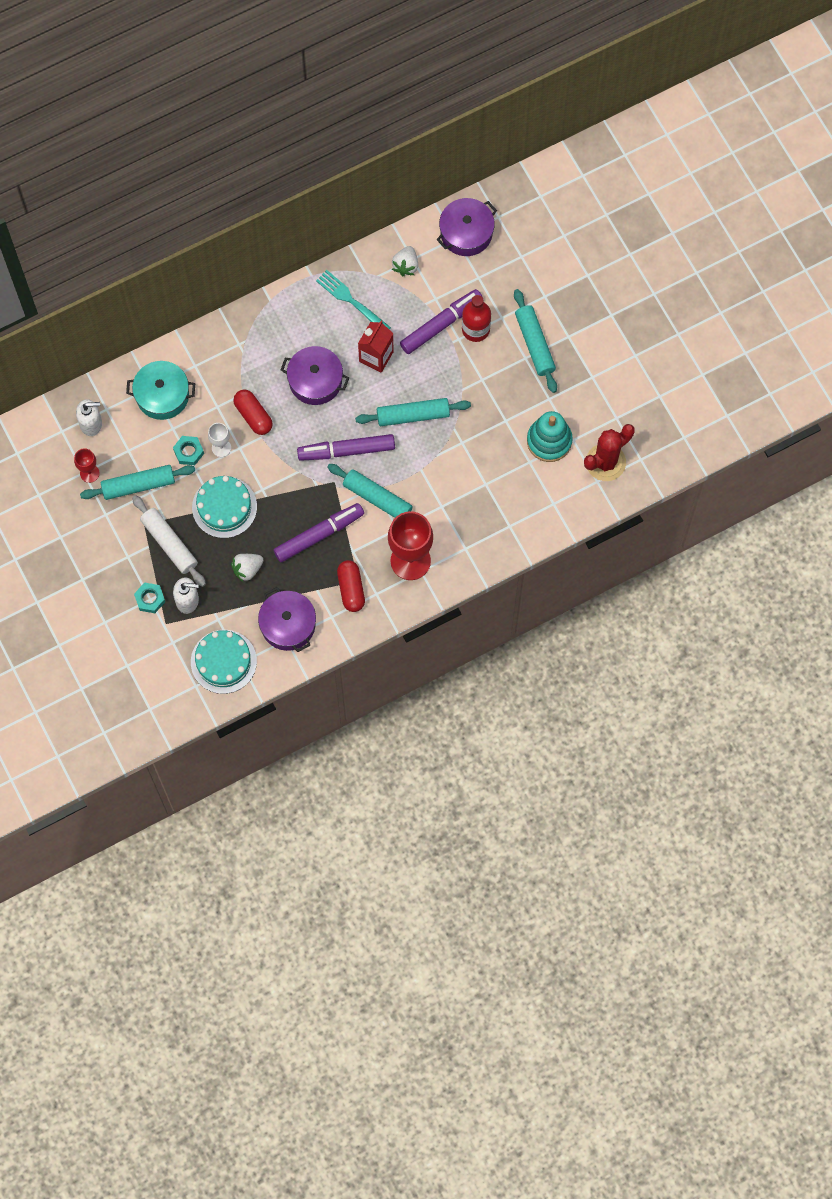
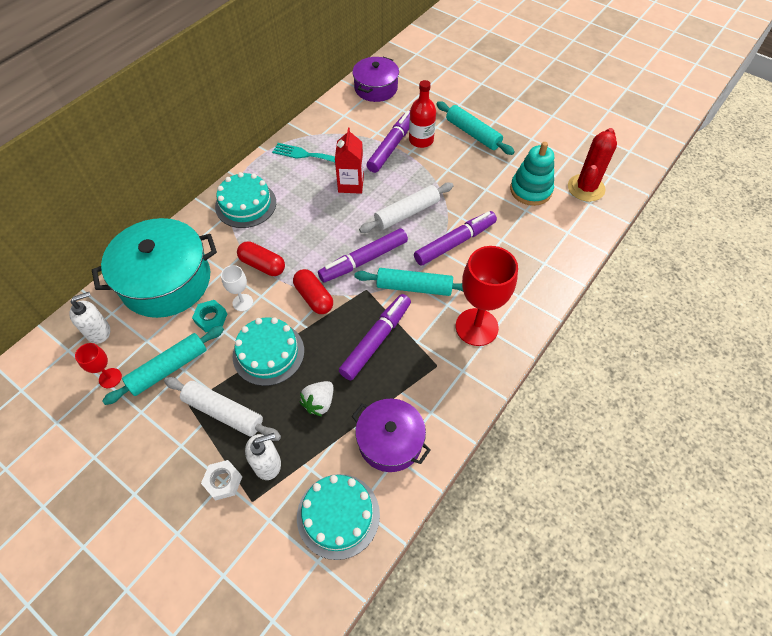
camera: 25 degrees left, 15 degrees down
turquoise pot [126,361,195,420] -> turquoise pot [92,218,217,318], size x1.64
turquoise nut [134,583,165,613] -> white nut [201,460,242,500]
purple pot [281,346,349,405] -> none
red capsule [337,560,365,612] -> red capsule moved to [293,269,333,314]
turquoise rolling pin [355,398,471,426] -> white rolling pin [359,183,454,233]
white strawberry [392,246,418,276] -> none
none -> turquoise cake [215,172,276,228]
none -> purple marker [414,211,497,266]

